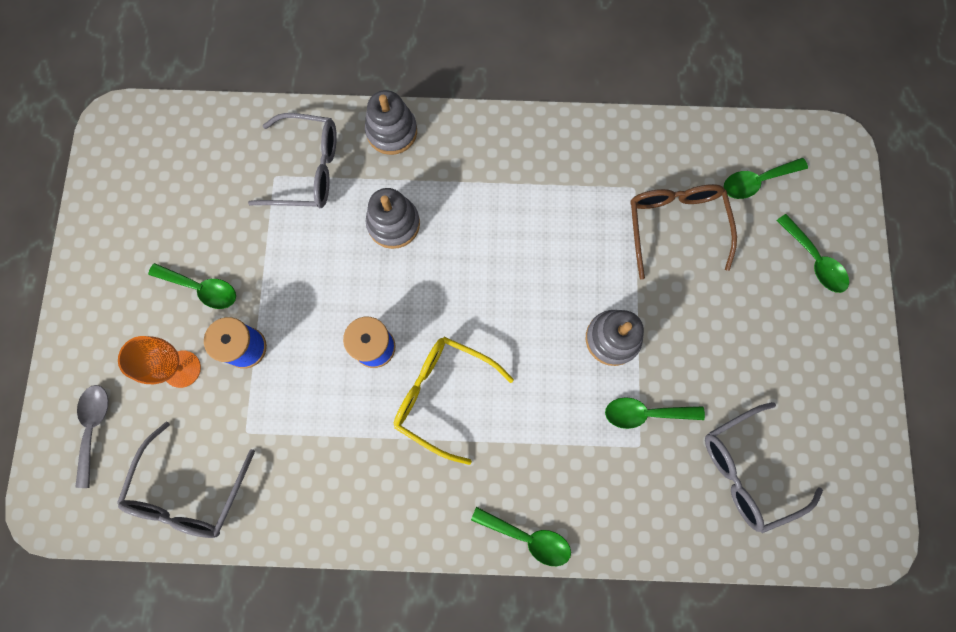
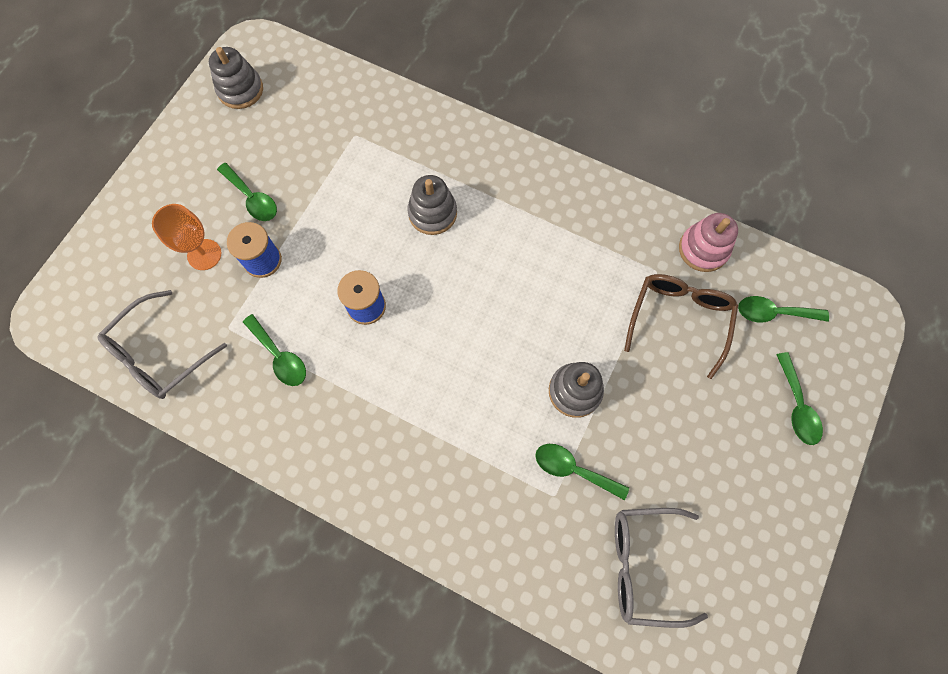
camera: 25 degrees right, 5 degrees down
grey spoon [76,385,109,488] -> none
grey glasses [248,113,337,208] -> none
grey stacking toy [365,90,417,155] -> grey stacking toy moved to [209,47,263,109]
yellow glasses [394,337,514,465] -> none
green spoon [471,507,571,566] -> green spoon moved to [243,314,306,386]
none -> pink stacking toy [679,213,738,272]

